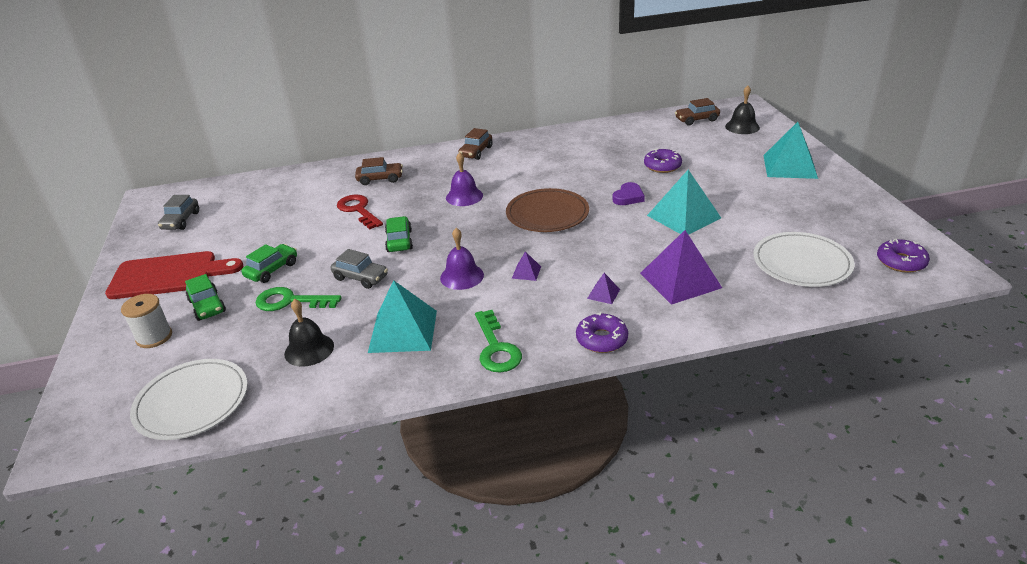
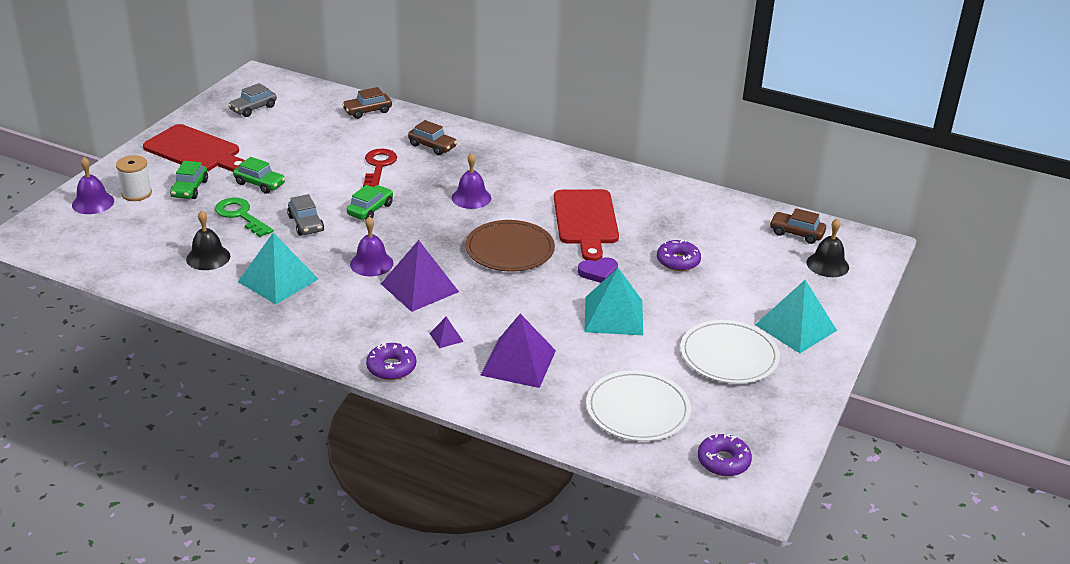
camera: 35 degrees right, 0 degrees up
white plate [130,359,248,440] -> white plate moved to [680,320,780,384]
green car [241,244,297,283] -> green car turned 45 degrees clockwise [233,157,286,194]
brown car [458,128,493,160] -> brown car moved to [342,87,392,119]
green key [475,310,522,372] -> none
purple pyramid [512,251,541,281] -> purple pyramid [381,240,459,312], size x2.28
none -> purple bell [72,157,114,214]
none -> red cutting board [554,189,619,261]

